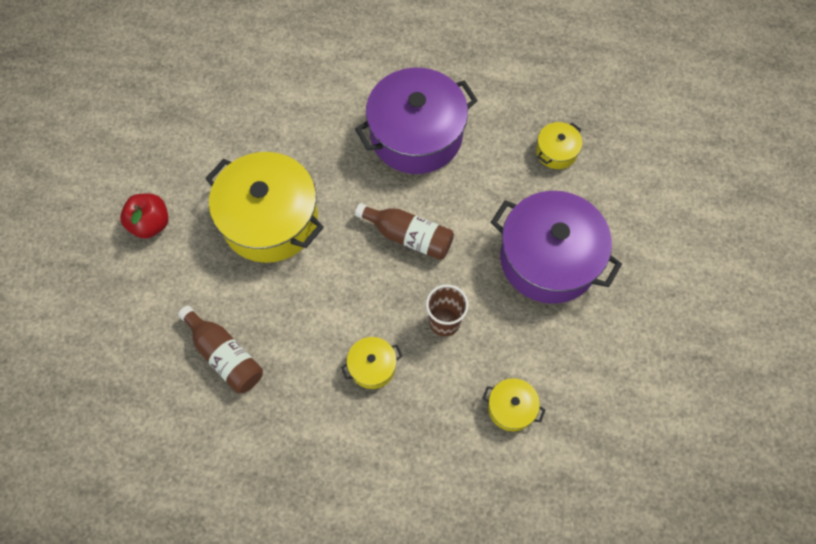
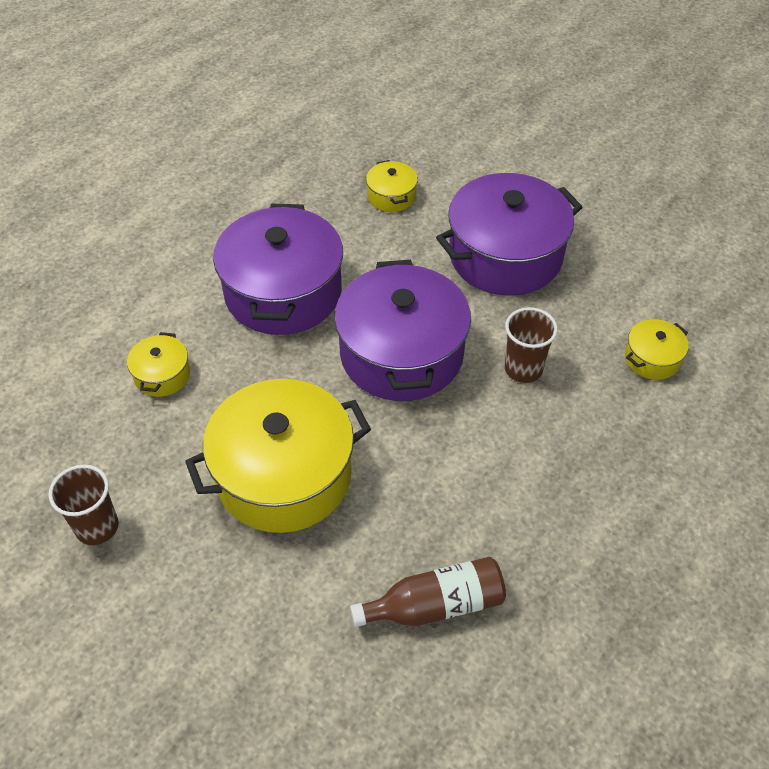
camera: 60 degrees left, 15 degrees down
red apple [120,194,169,239] -> none
yellow pot [341,337,402,389] -> yellow pot moved to [127,332,190,397]
brown bottle [355,203,454,260] -> purple pot [334,260,471,401]
none -> brown cup [49,465,119,545]

